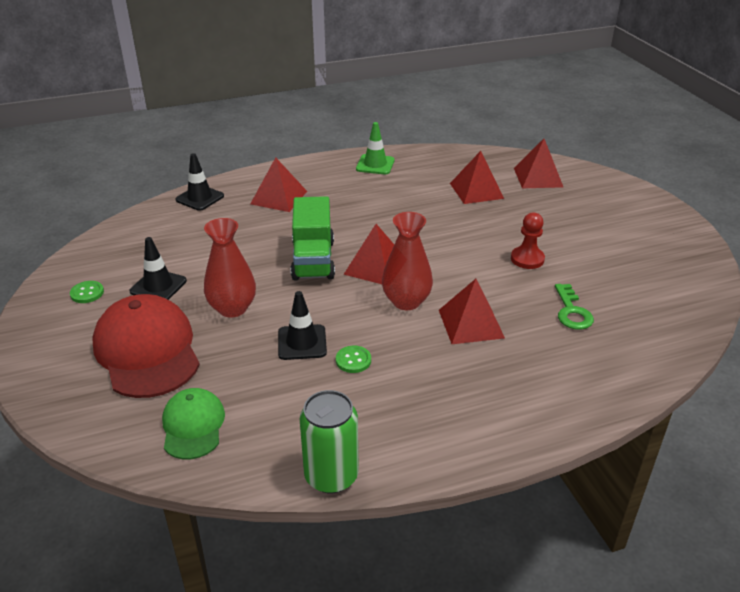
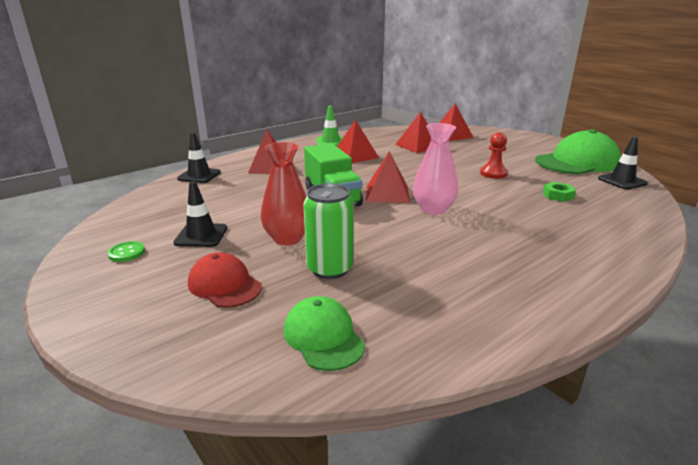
camera: 20 degrees left, 10 degrees down
red cap [92,294,200,398] -> red cap [188,252,262,308], size x0.57
black traffic cone [278,291,327,360] -> black traffic cone moved to [598,137,648,190]
green can [300,390,359,493] -> green can moved to [303,183,354,279]
green button [336,346,371,373] -> none
red vase [382,212,433,310] -> pink vase [413,123,458,215]
red pyramid [439,279,505,344] -> red pyramid moved to [337,120,379,163]
green key [555,284,594,330] -> green nut [543,182,576,202]
none -> green cap [535,129,621,174]

